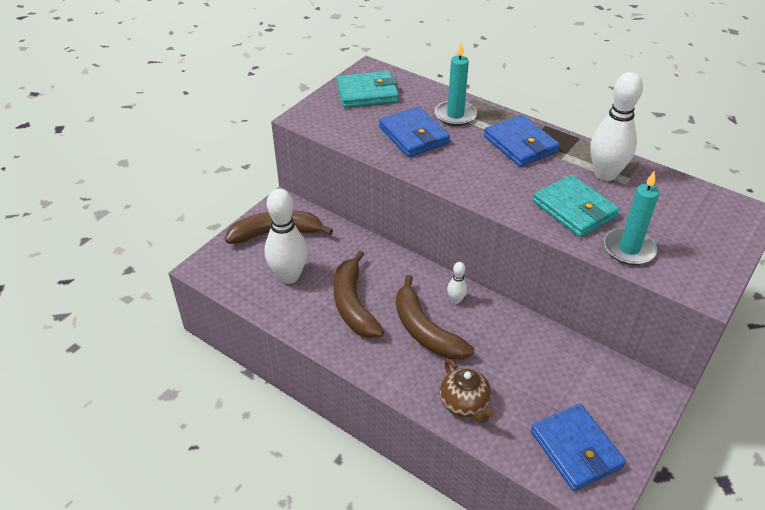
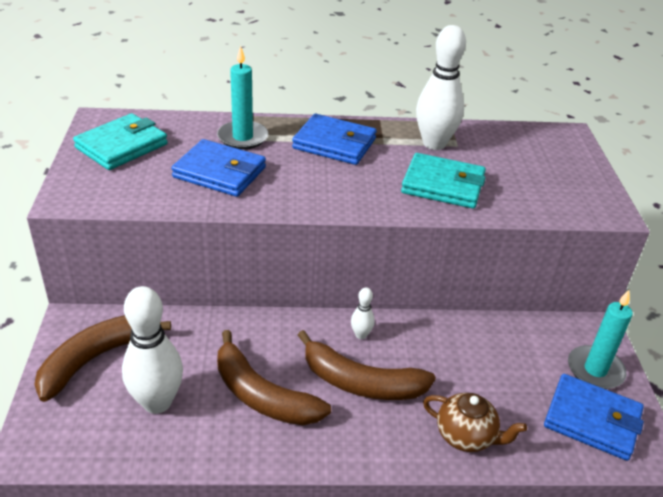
camera: 40 degrees left, 5 degrees down
turquoise candle [604,170,659,265] -> turquoise candle moved to [568,290,633,389]

